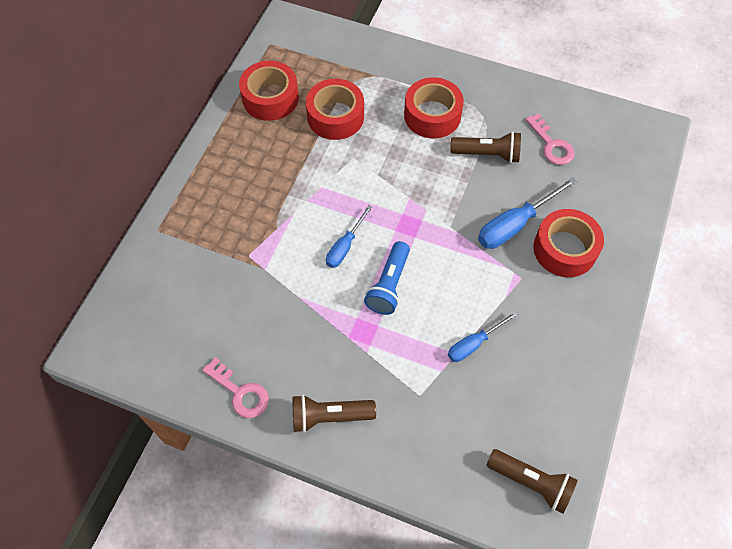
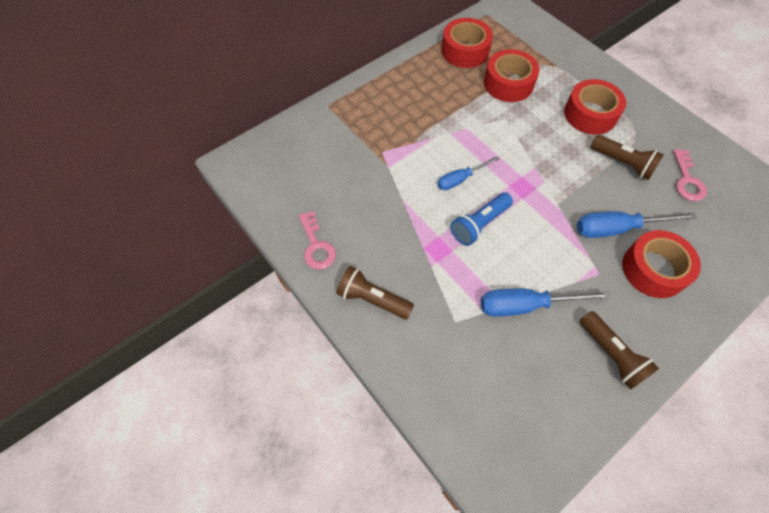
camera: 30 degrees right, 0 degrees up
blue screwdriver [448,311,518,362] -> blue screwdriver [481,288,611,317], size x1.58
brown flashlight [486,449,578,514] -> brown flashlight moved to [580,311,659,390]

